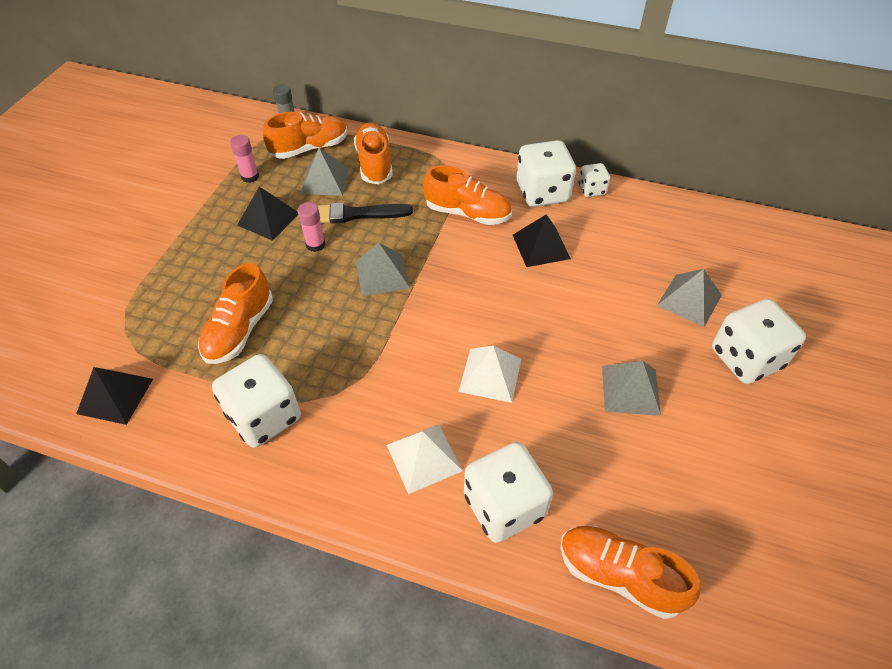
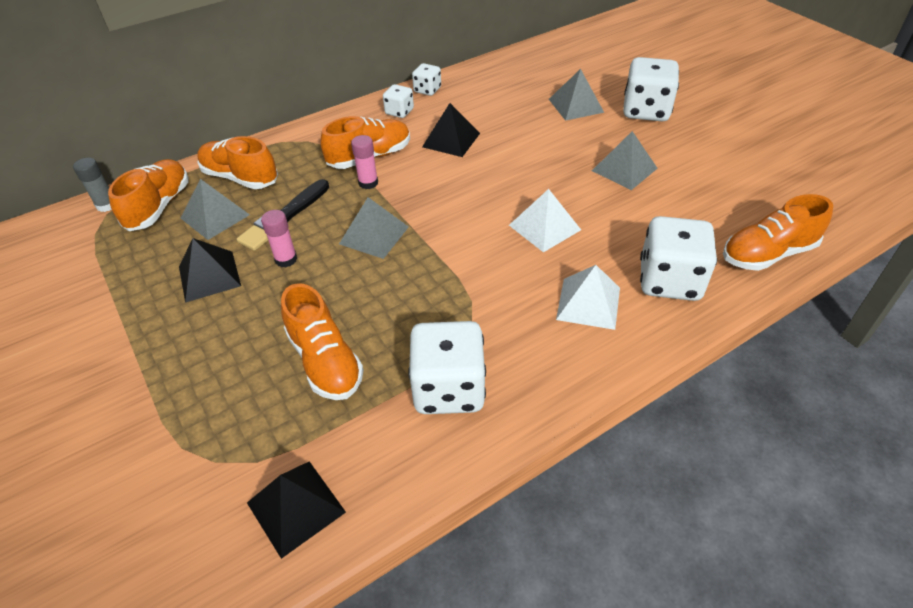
camera: 50 degrees left, 5 degrees down
pink glue stick [230,135,259,183] -> pink glue stick moved to [351,135,378,189]
white dice [516,140,576,207] -> white dice [383,84,414,118], size x0.52

